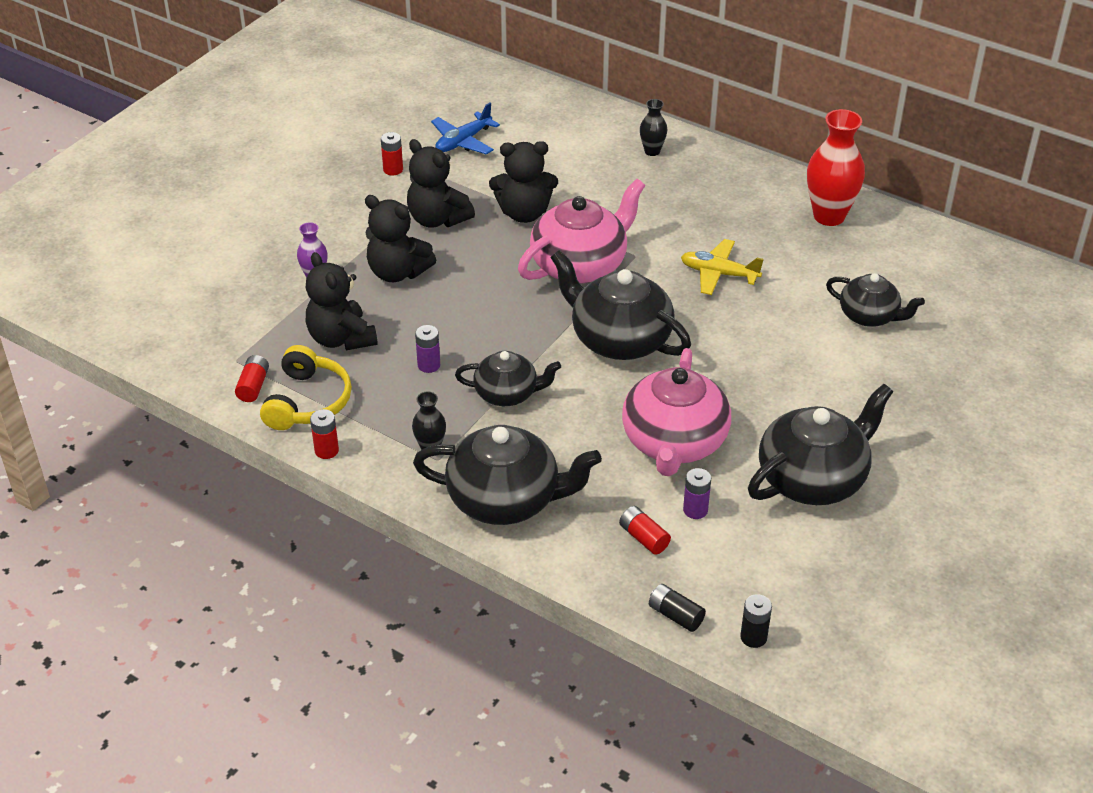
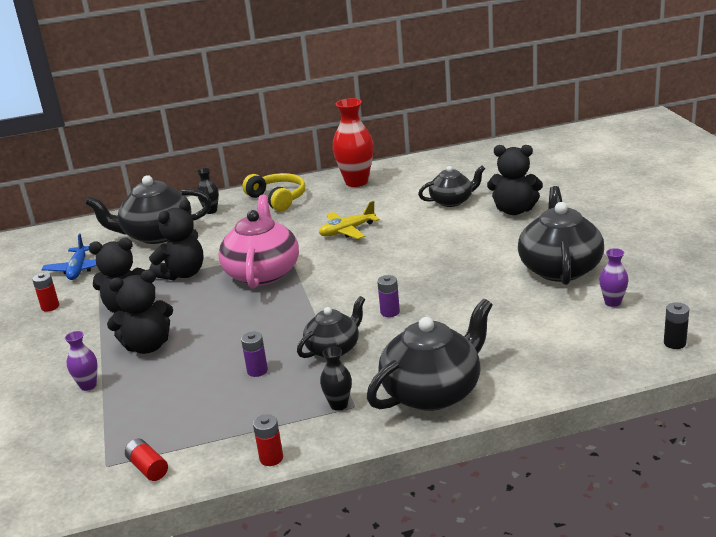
camera: 45 degrees left, 15 degrees down
yellow headphones [260,345,352,430] -> yellow headphones moved to [242,173,305,211]
black teddy bear [306,252,378,350] -> black teddy bear moved to [487,145,543,215]
black teapot [550,250,691,360] -> black teapot moved to [85,175,211,244]
red battery [619,506,671,555] -> none
pink teapot [622,348,731,476] -> none
black battery [649,584,706,632] -> none
purple battery [683,468,711,519] -> purple battery moved to [377,275,400,317]
none -> purple vase [599,248,629,307]

